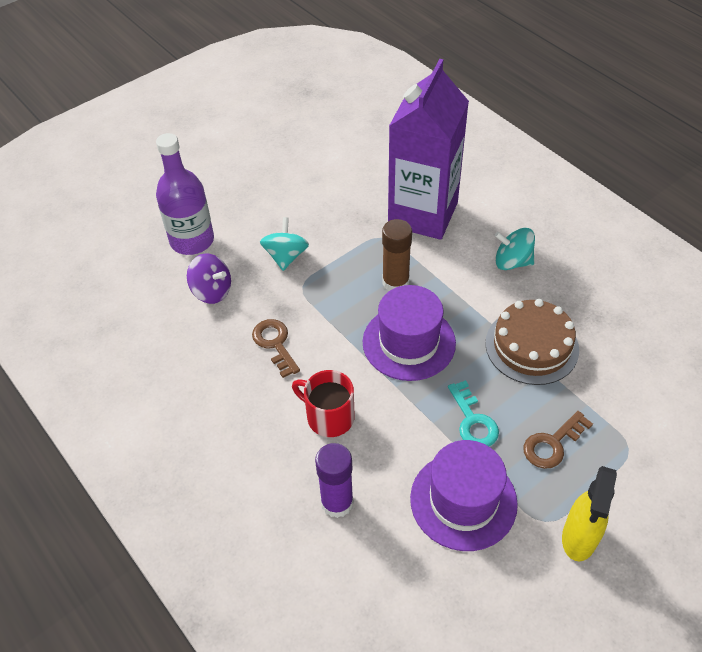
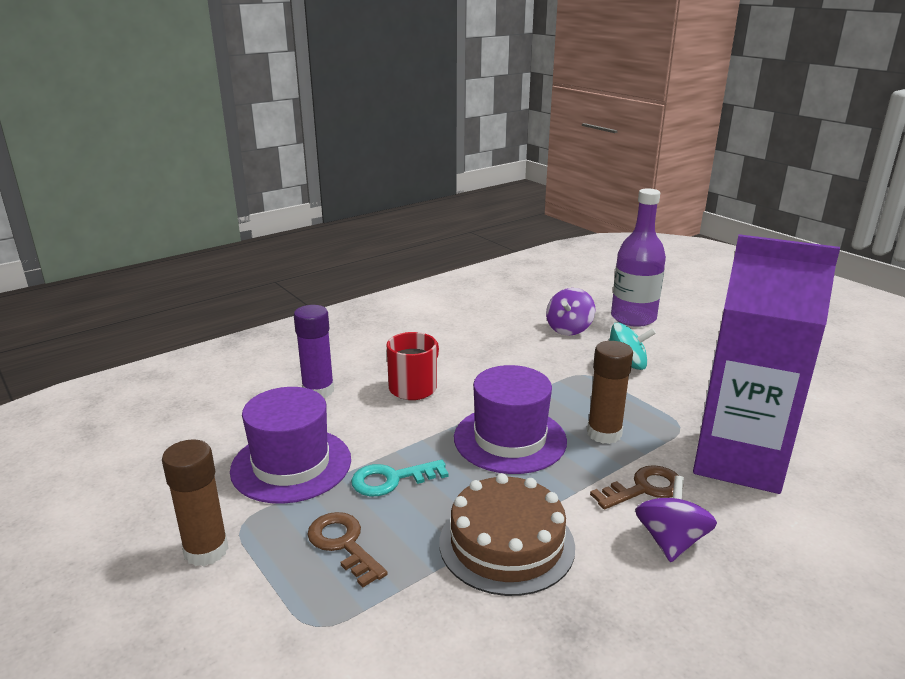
camera: 90 degrees right, 25 degrees down
brown key [252,319,300,378] -> brown key moved to [590,465,679,510]
turquoise spinning top [495,228,535,270] -> purple spinning top [635,476,717,562]
yellow spray bottle [562,466,617,561] -> brown glue stick [162,439,229,566]

